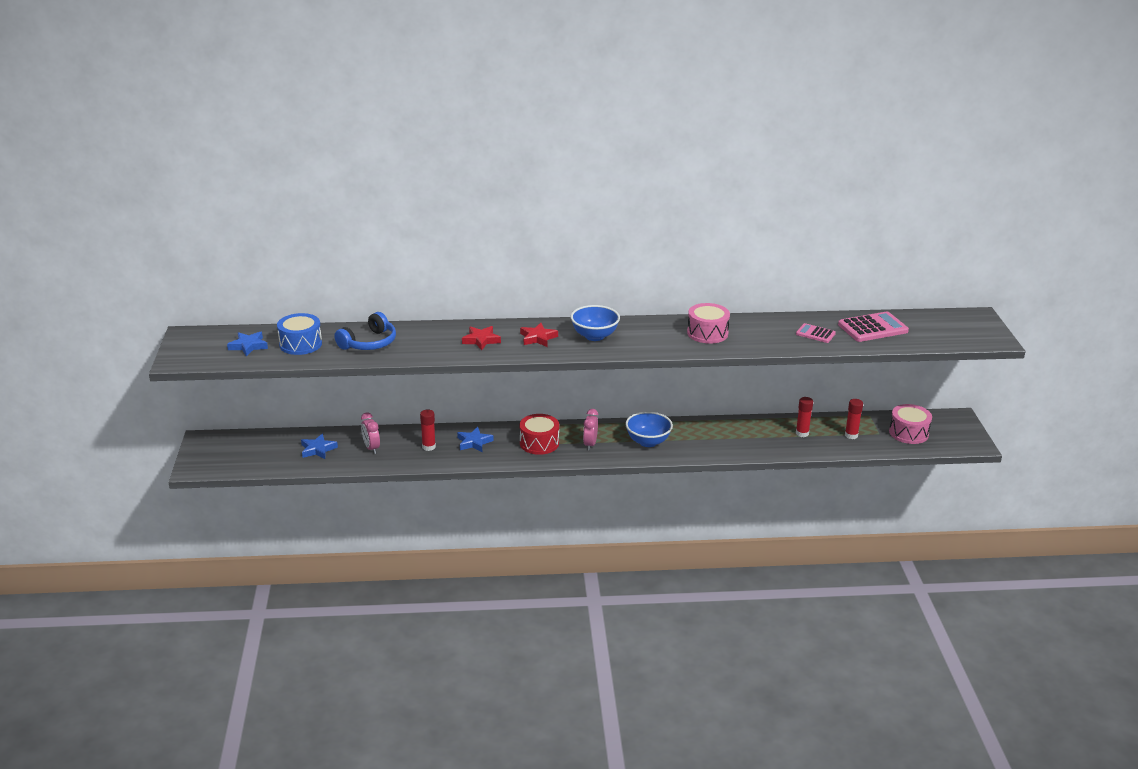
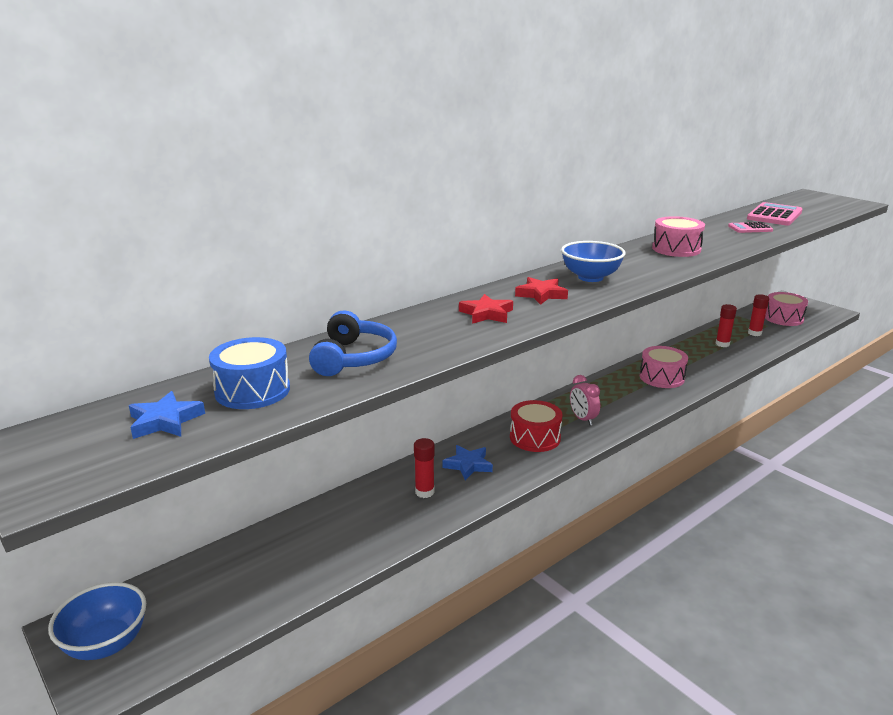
camera: 35 degrees left, 5 degrees down
blue star [301,434,338,459] -> none
pink clock [361,412,380,454] -> none
blue bowl [625,411,673,447] -> blue bowl moved to [48,582,146,660]
none -> pink drum [640,346,688,388]

